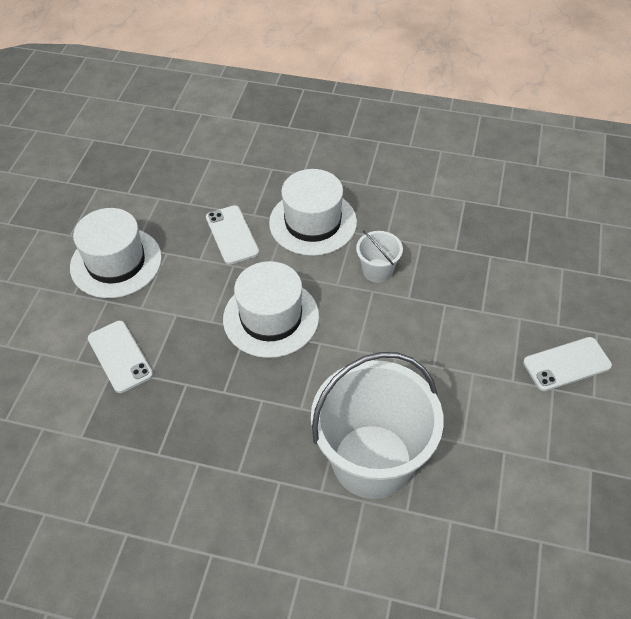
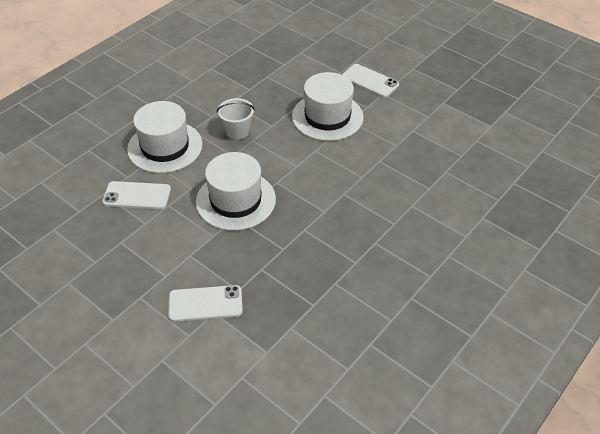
camera: 65 degrees left, 5 degrees down
white hat [70,208,162,298] -> white hat moved to [292,72,363,141]
white bucket [311,352,444,499] -> none
white phone [523,337,612,391] -> white phone turned 60 degrees counterclockwise [342,64,399,98]

